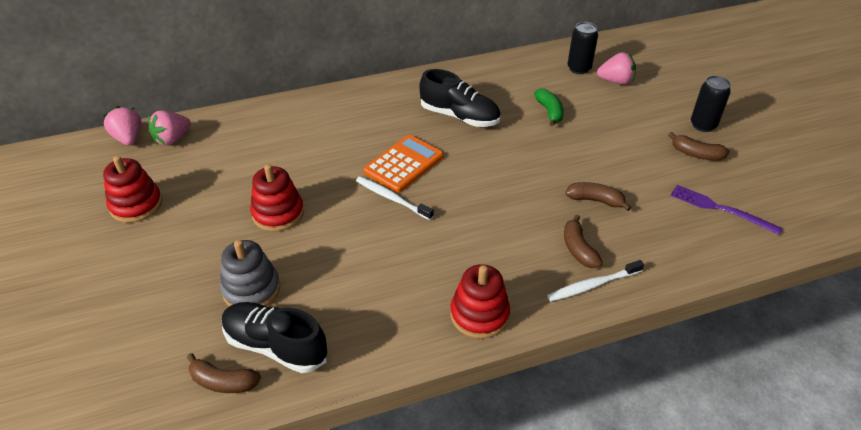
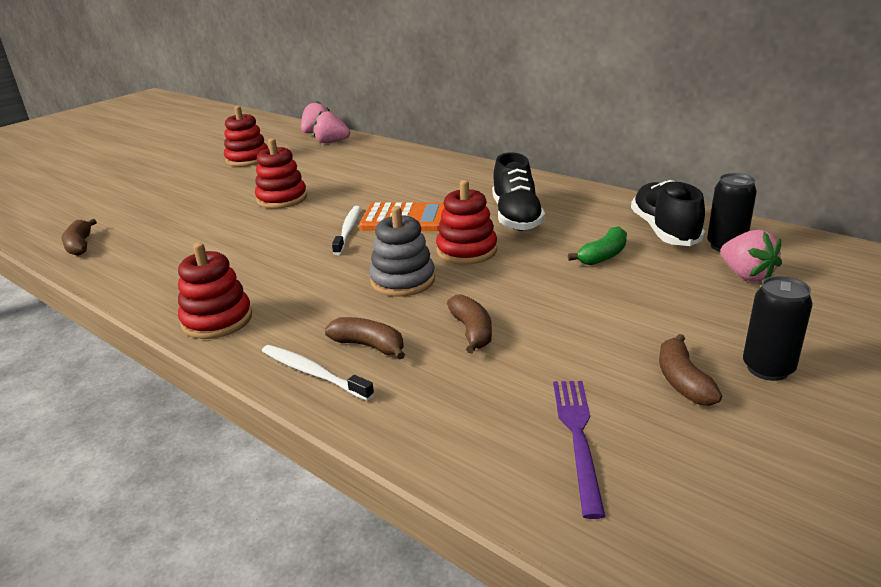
camera: 60 degrees right, 15 degrees down
grey stacking toy [220,240,280,306] -> grey stacking toy moved to [369,206,435,297]
black shoe [222,302,328,373] -> black shoe moved to [631,180,705,246]
brown banana [564,215,603,268] -> brown banana turned 75 degrees clockwise [325,317,405,360]
none -> red stacking toy [436,180,497,264]

